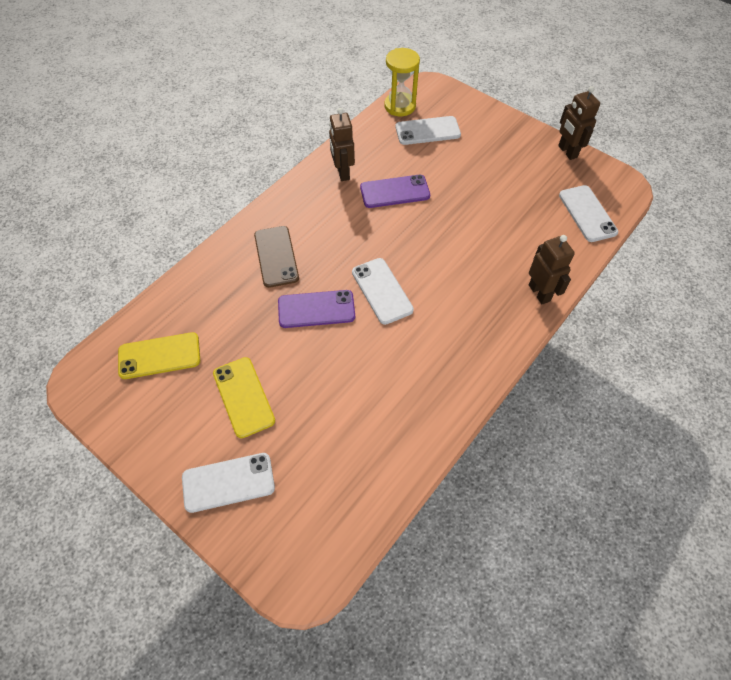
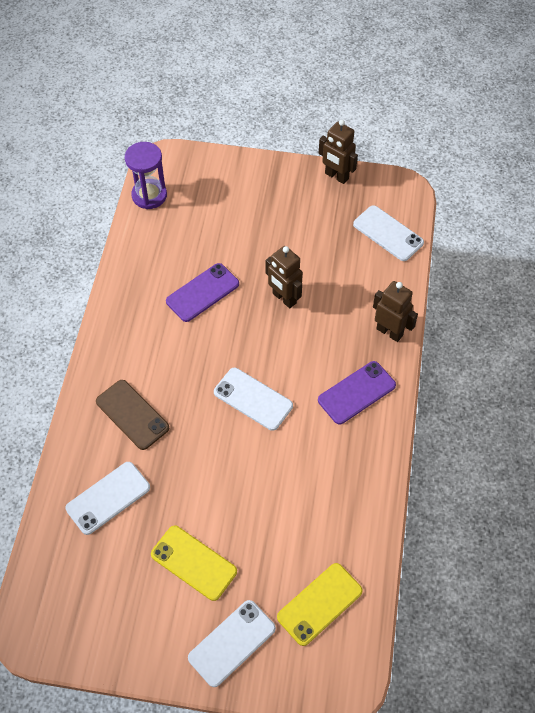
camera: 30 degrees left, 0 degrees up
yellow phone [118,332,200,379] -> yellow phone moved to [277,563,363,646]
purple phone [278,290,355,328] -> purple phone moved to [318,361,396,424]
brown robot [329,108,355,181] -> brown robot moved to [266,246,303,308]
yellow hourglass [384,48,420,116] -> purple hourglass [125,142,167,209]
white phone [395,116,461,145] -> white phone moved to [66,462,150,535]

